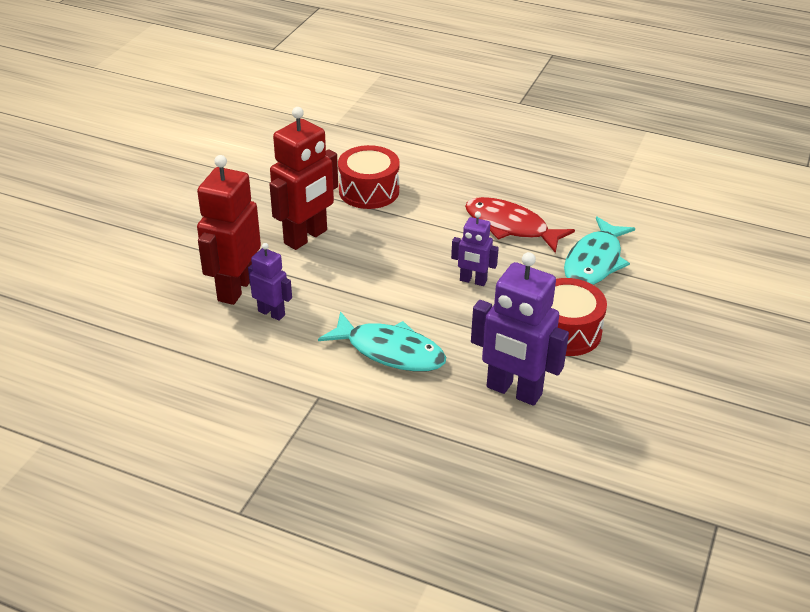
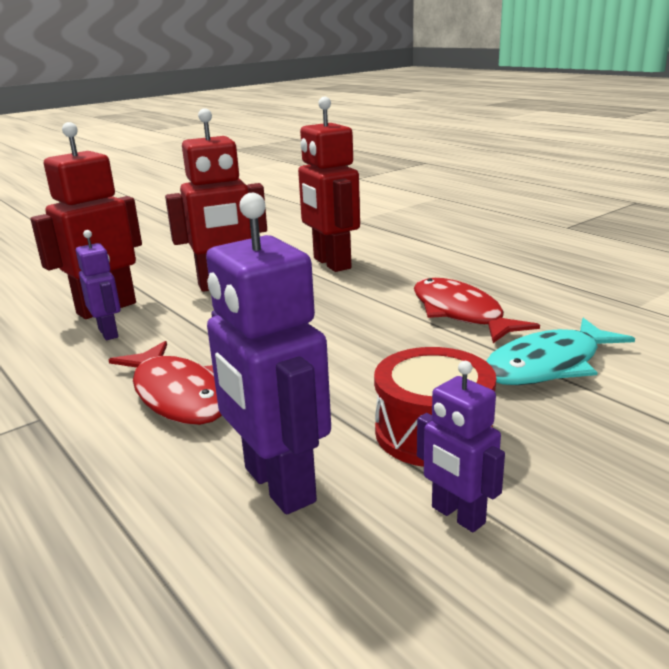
camera: 30 degrees right, 15 degrees down
turquoise fish [318,311,446,372] -> red fish [109,341,222,425]
red drum [338,145,400,209] -> red robot [298,97,360,272]
purple robot [451,211,499,286] -> purple robot moved to [417,361,505,532]

